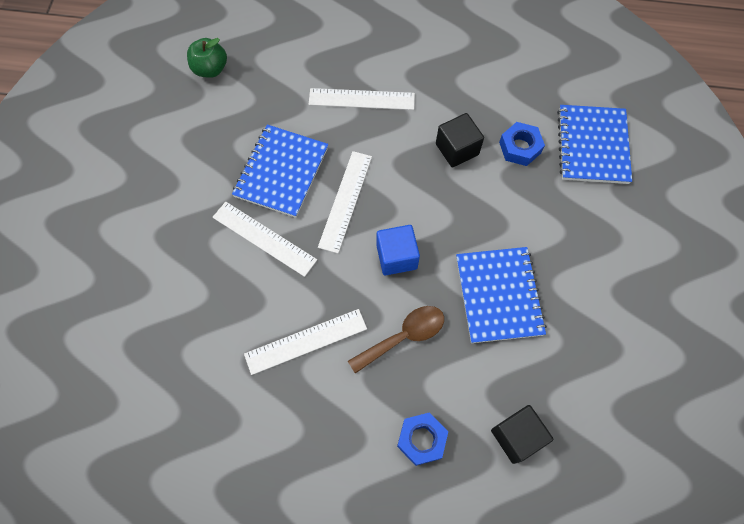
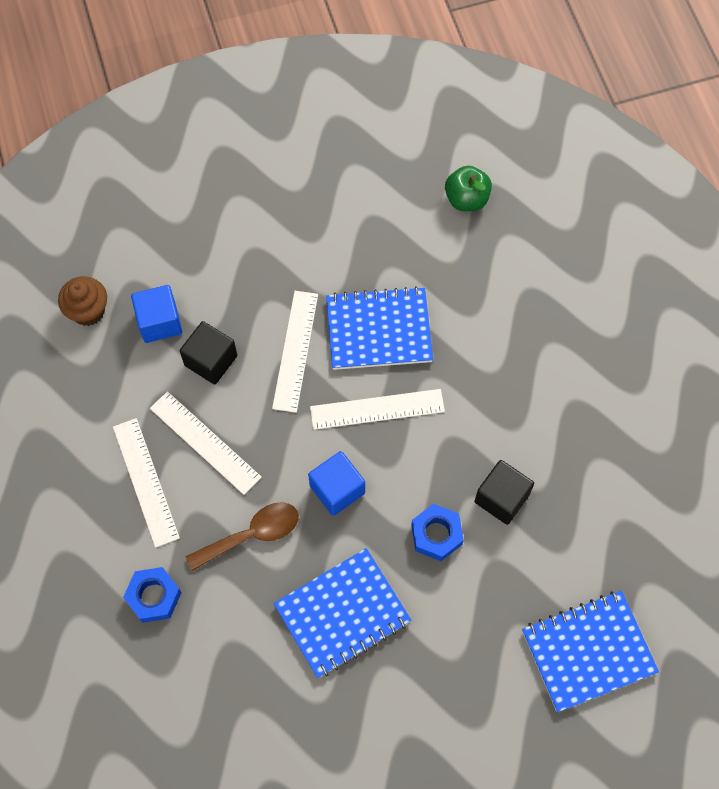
camera: 65 degrees right, 0 degrees up
white ruler [309,88,415,110] -> white ruler moved to [113,418,180,548]
brown spoon [348,306,444,374] -> brown spoon turned 60 degrees counterclockwise [186,502,299,571]
black cube [491,405,553,464] -> black cube moved to [180,321,237,385]
blue nut [499,122,545,166] -> blue nut moved to [411,504,464,561]
none -> brown cupcake [58,276,107,326]
none -> blue cube [131,285,182,343]

